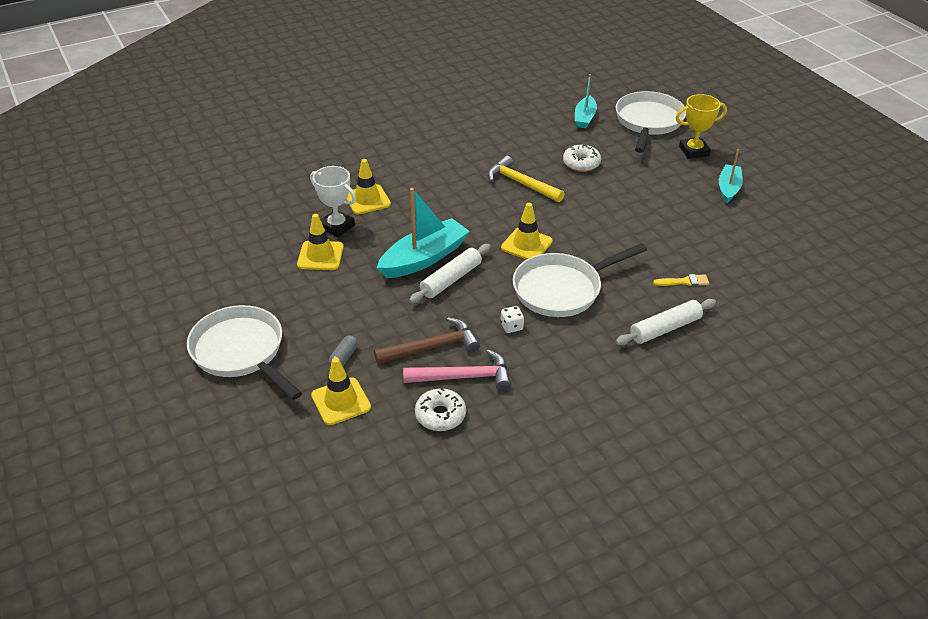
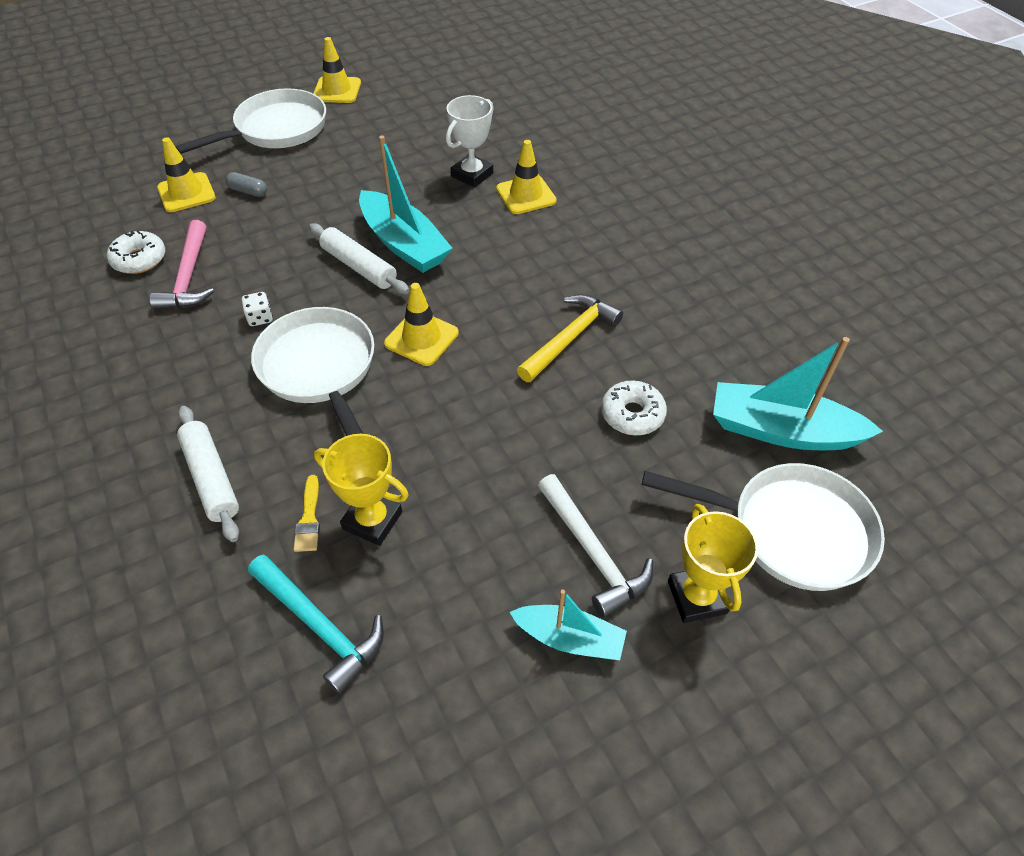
camera: 90 degrees right, 10 degrees up
yellow traffic cone [297,214,344,270] -> yellow traffic cone moved to [313,37,361,103]
brown hammer [374,317,480,364] -> none
turquoise boat [575,74,597,128] -> turquoise boat [713,337,883,450], size x1.65
none -> turquoise hammer [248,554,384,694]
none -> yellow trophy [314,434,409,546]
none -> white hammer [538,474,653,617]

